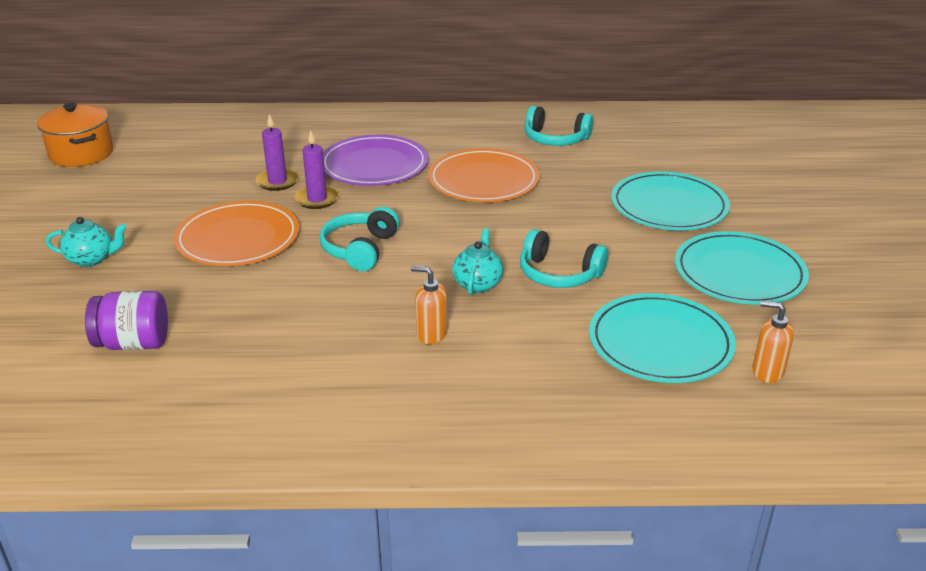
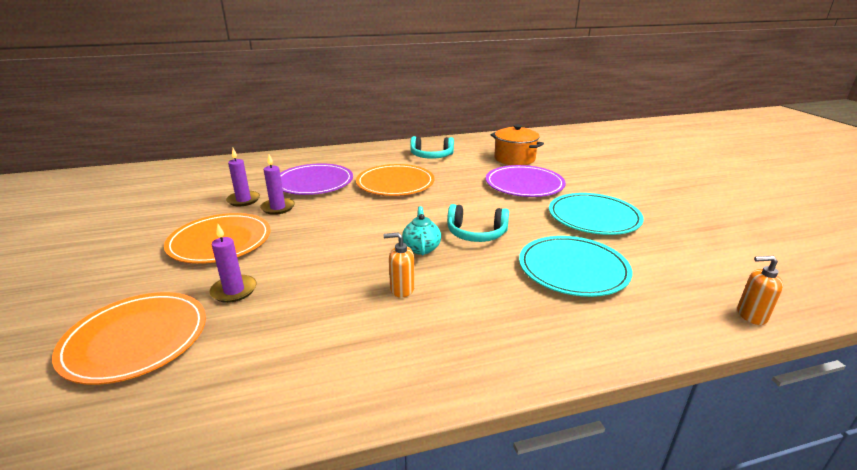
camera: 15 degrees left, 5 degrees down
orange pot [37,103,113,167] -> orange pot moved to [491,124,544,165]
turquoise teapot [46,217,127,267] -> none
purple jar [85,291,168,350] -> orange plate [52,292,206,385]
turquoise headphones [320,206,400,271] -> none
turquoise plate [611,172,730,230] -> purple plate [486,165,566,197]
orange soap dispenser [752,301,794,383] -> orange soap dispenser moved to [737,256,783,325]
none -> purple candle [209,224,257,303]

